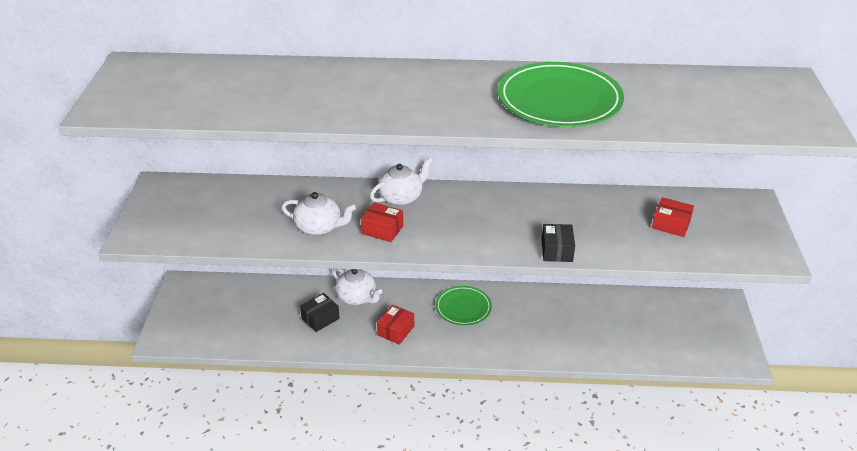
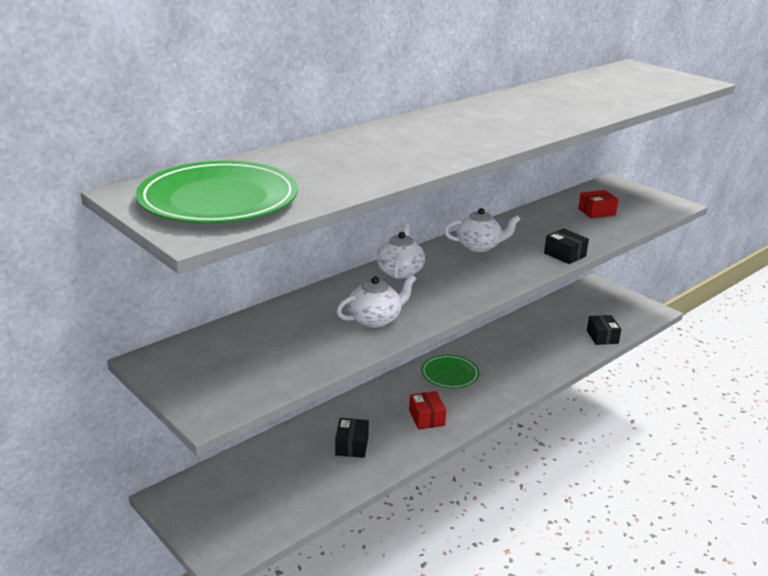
camera: 45 degrees left, 10 degrees down
white teapot [332,269,382,305] -> white teapot moved to [444,208,521,252]
red box [361,203,403,242] -> none
green plate [498,62,624,127] -> green plate moved to [136,161,298,224]
none -> black box [587,315,621,345]

